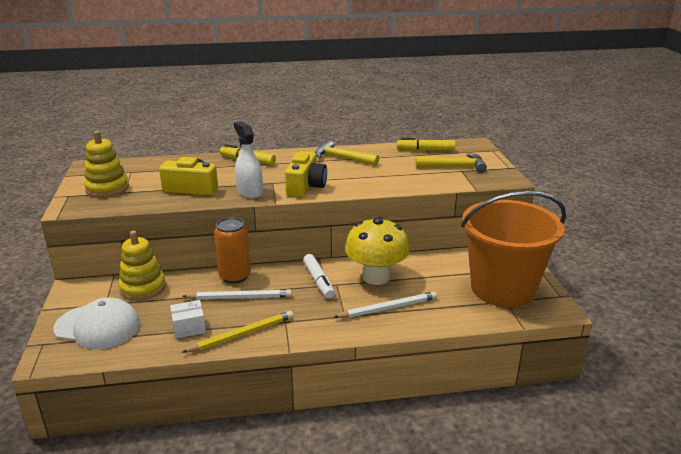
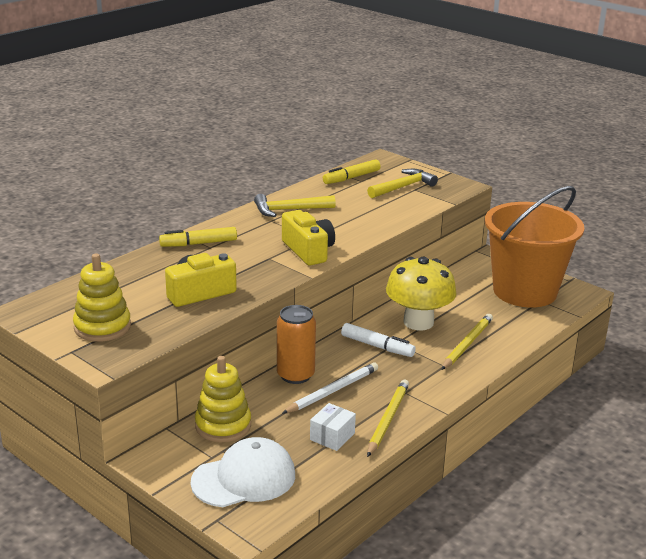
camera: 40 degrees left, 0 degrees up
white spray bottle [234,121,263,199] -> none
white pencil [334,292,437,318] -> yellow pencil [442,314,493,370]

